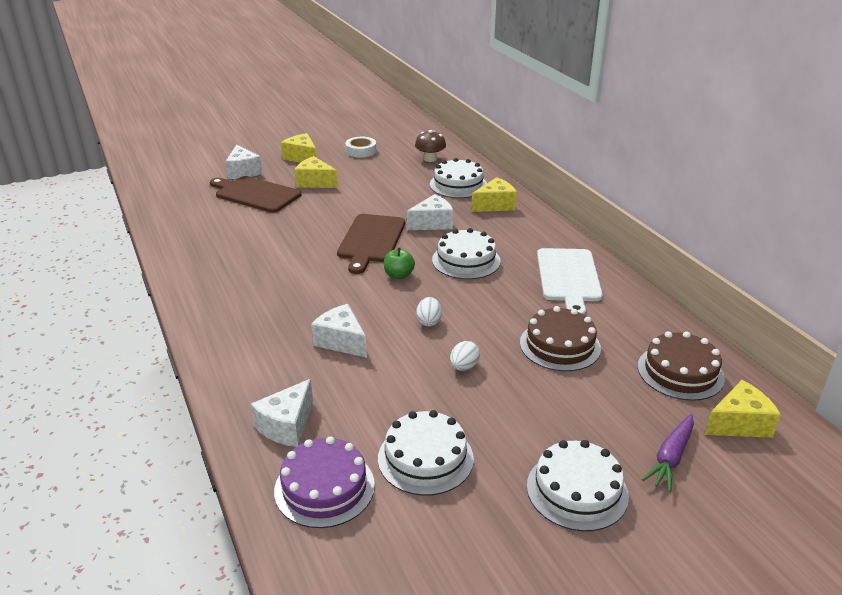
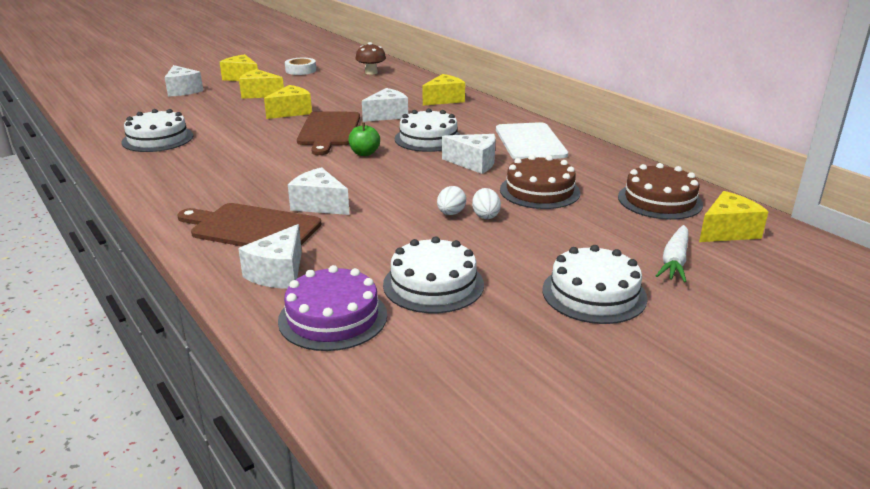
camera: 10 degrees left, 5 degrees down
brown cutting board [210,176,301,213] -> brown cutting board moved to [177,203,322,246]
white egg [416,297,442,327] -> white egg moved to [472,188,501,219]
white cake [430,158,487,198] -> white cake moved to [122,109,193,152]
purple carrot [642,414,694,492] -> white carrot [656,225,688,282]
none -> yellow cheese [264,85,312,119]
none -> white cheese [442,134,496,174]

